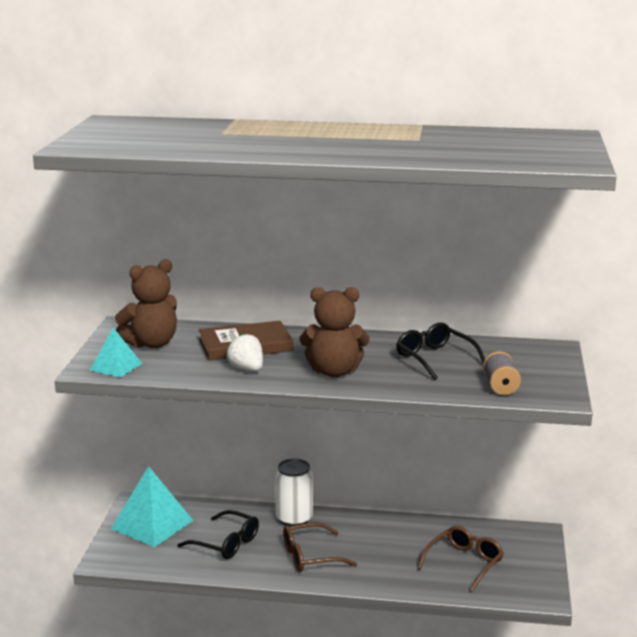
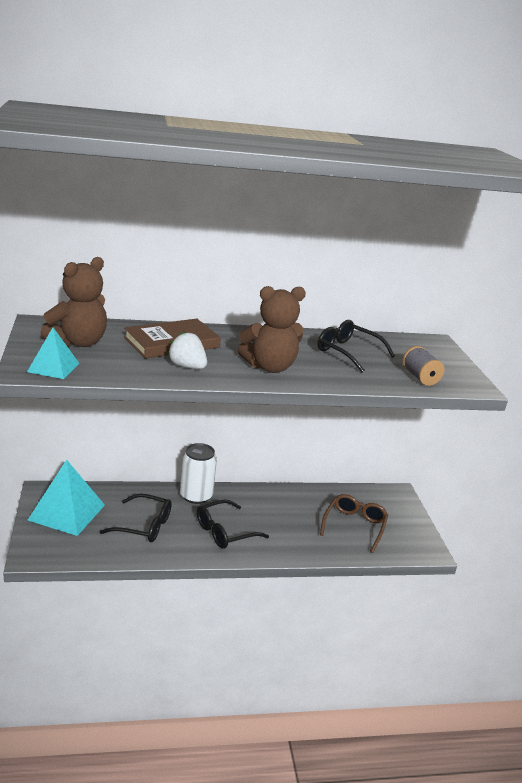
camera: 20 degrees left, 5 degrees up
brown glasses [283,522,357,572] -> black glasses [197,499,269,549]

